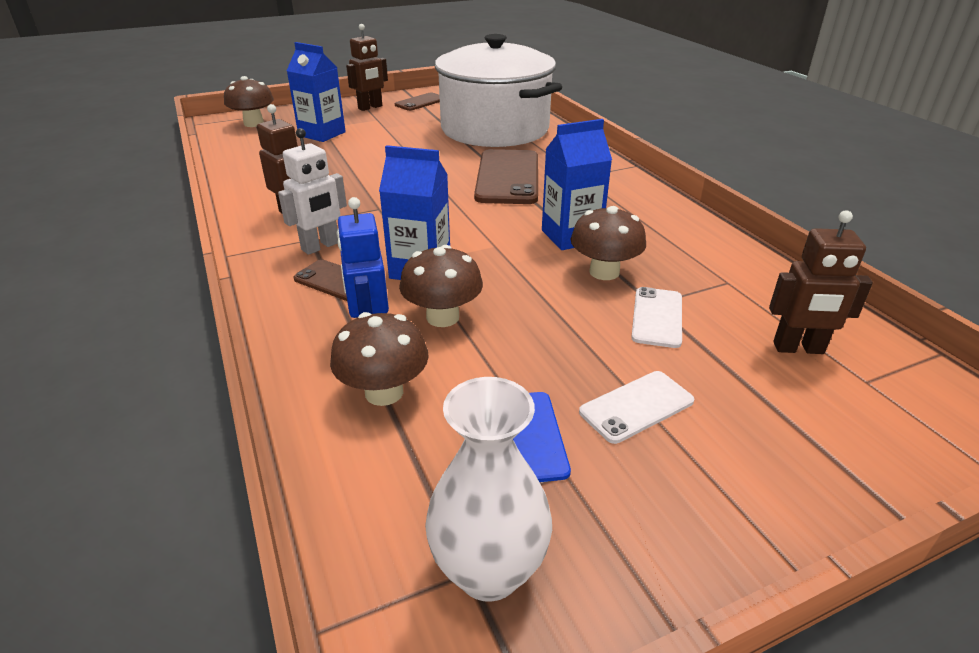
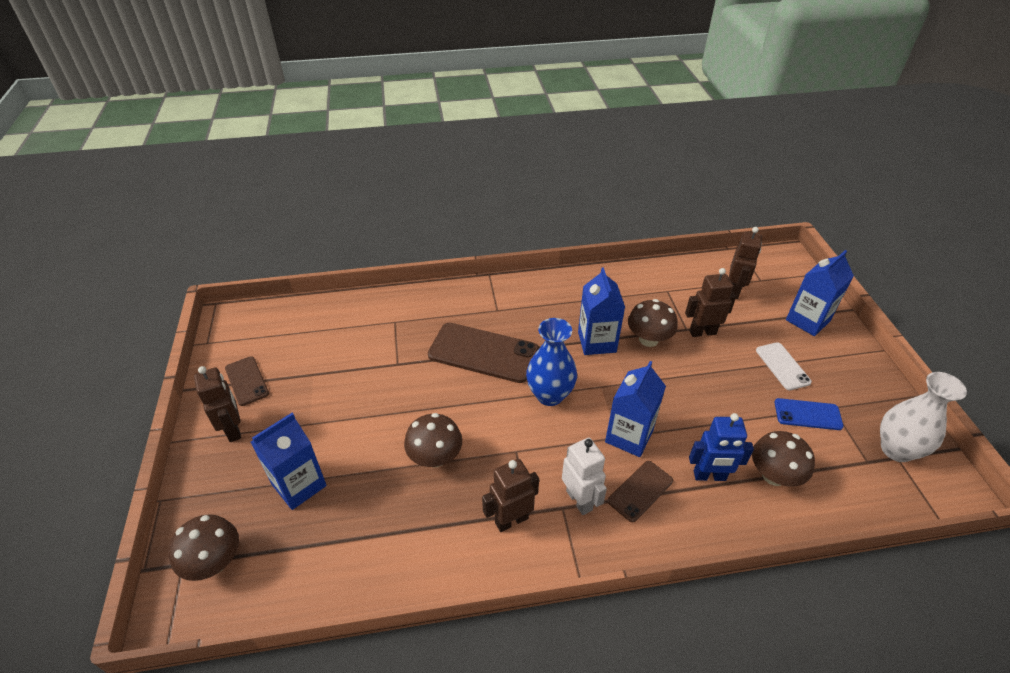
camera: 75 degrees left, 10 degrees up
brown mushroom [399,245,483,327] -> brown mushroom moved to [404,413,462,467]
white pot [435,34,562,147] -> none
white phone [631,287,682,348] -> brown robot [685,268,736,337]
none -> blue vase [526,318,577,406]
none -> blue carton [786,250,854,336]

